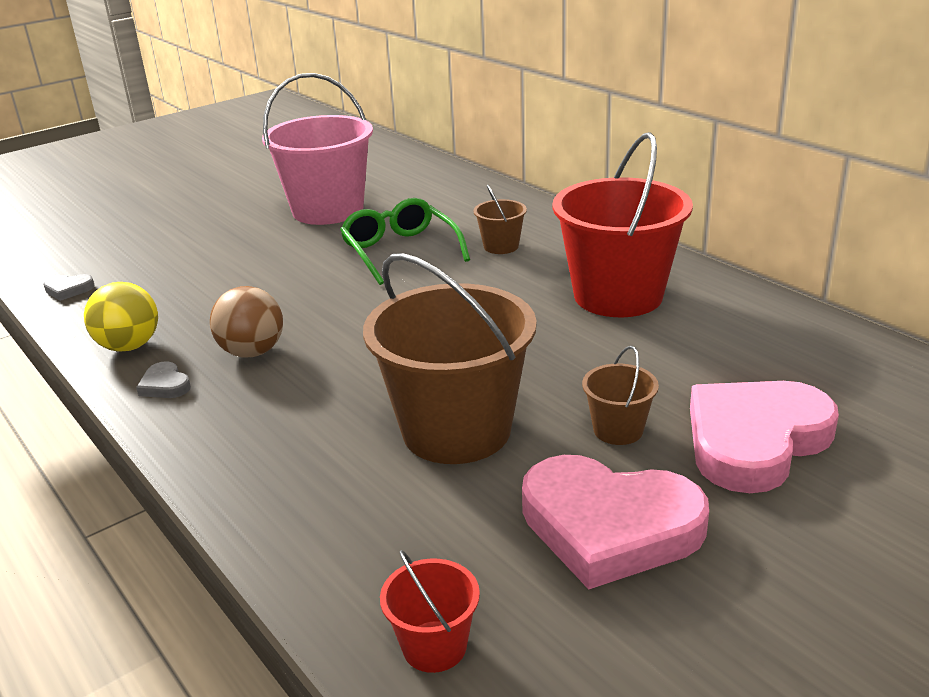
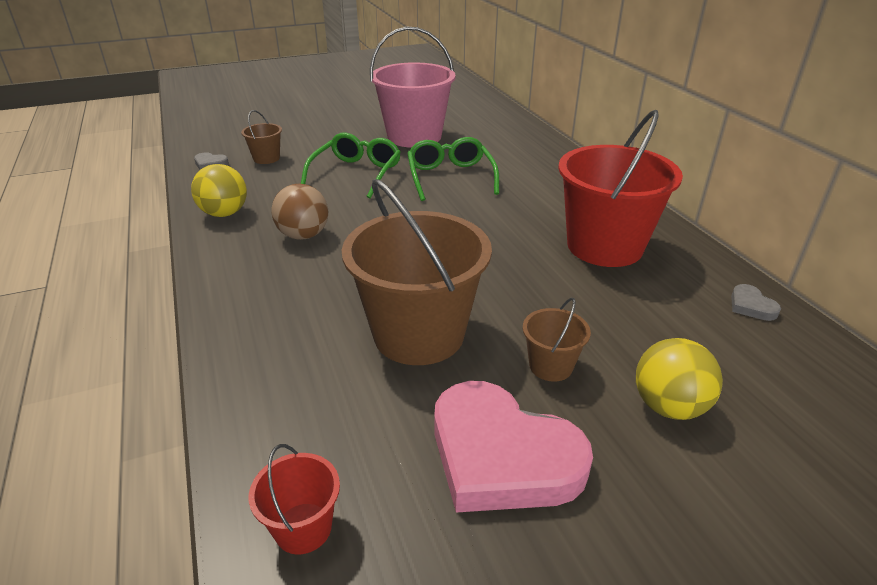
camera: 15 degrees right, 5 degrees up
grey heart [136,361,191,398] -> grey heart moved to [731,284,781,321]
brown bucket [473,185,527,254] -> brown bucket moved to [241,110,282,164]
pink heart [690,381,839,493] -> yellow ball [636,338,723,420]
none -> green glasses [301,133,401,198]

